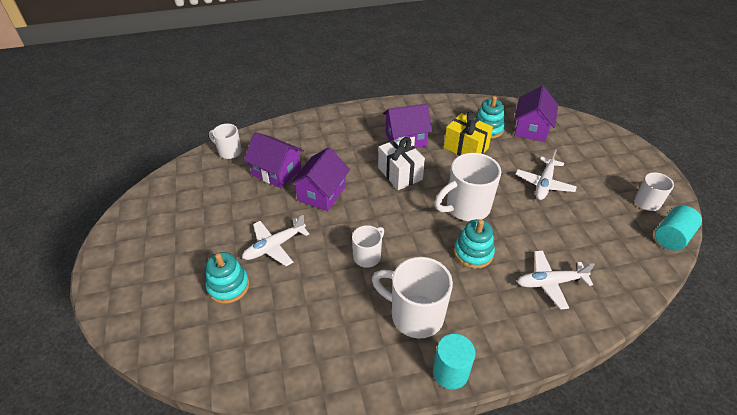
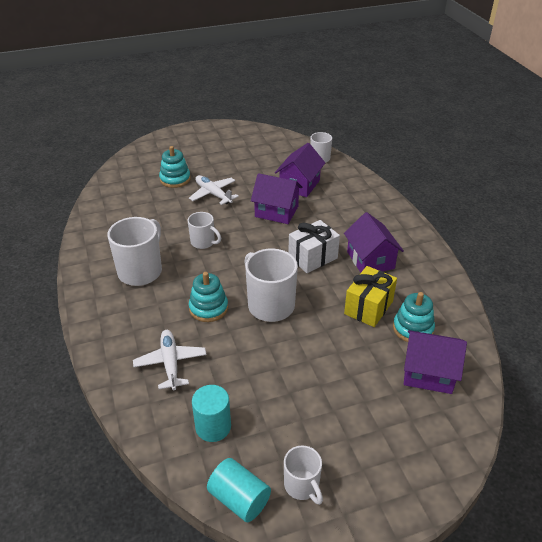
camera: 85 degrees right, 5 degrees down
turquoise cylinder [433,334,475,389] -> turquoise cylinder moved to [192,385,231,442]
white plane [516,149,577,200] -> none

